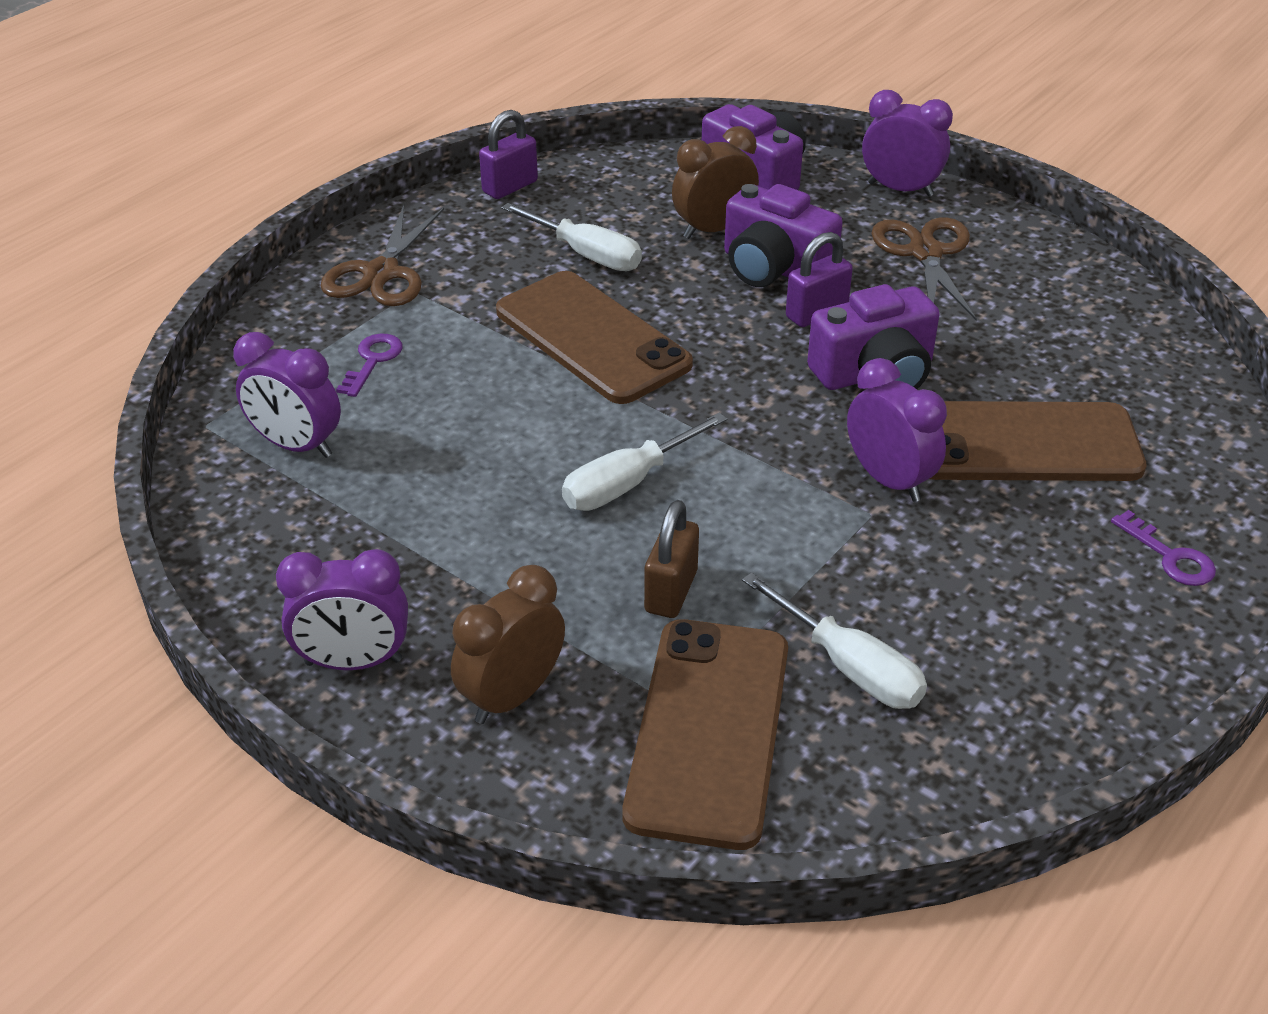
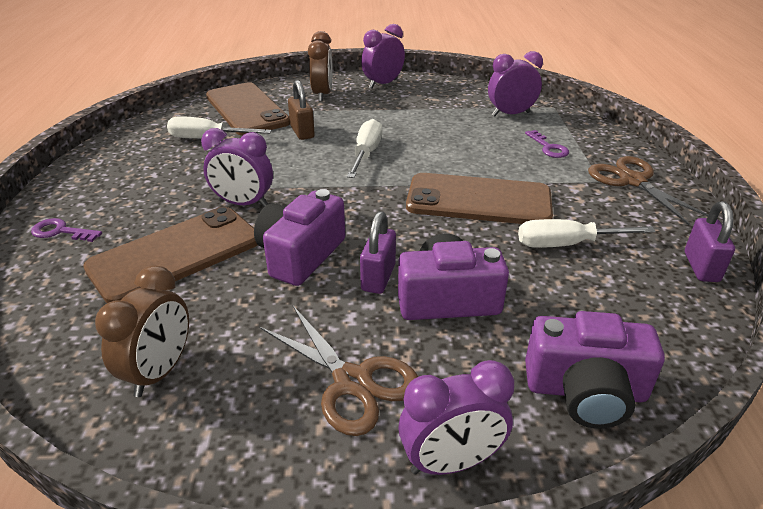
camera: 140 degrees right, 5 degrees down
brown clock [672,126,759,239] -> brown clock moved to [95,266,189,397]

